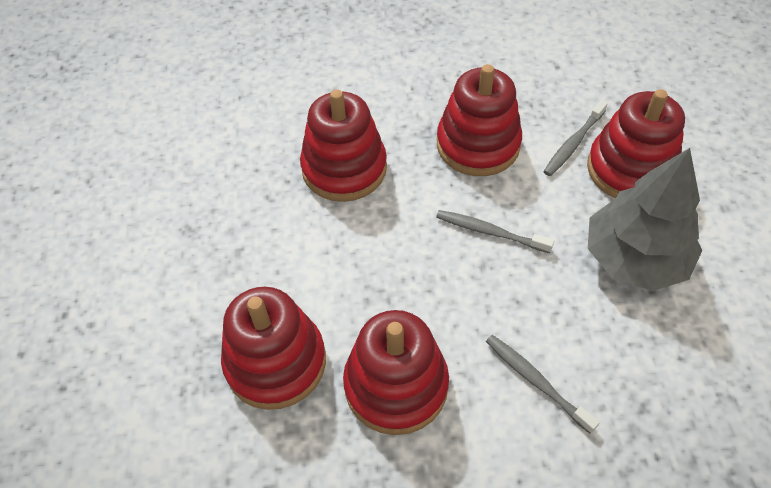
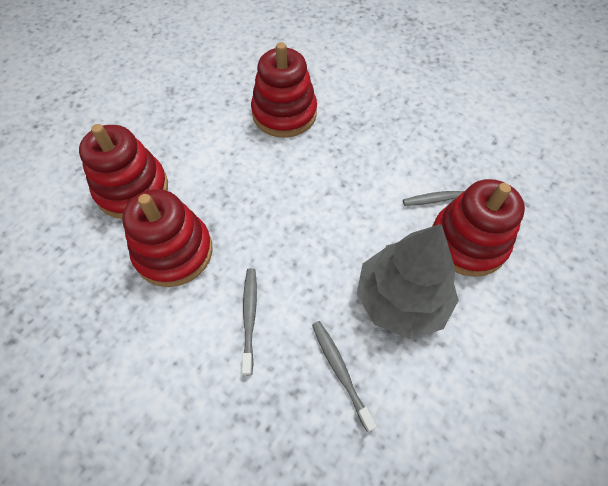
camera: 40 degrees right, 5 degrees up
grey toothbrush [436,210,554,253] -> grey toothbrush moved to [312,321,377,432]
red stacking toy [437,64,522,176] -> none

